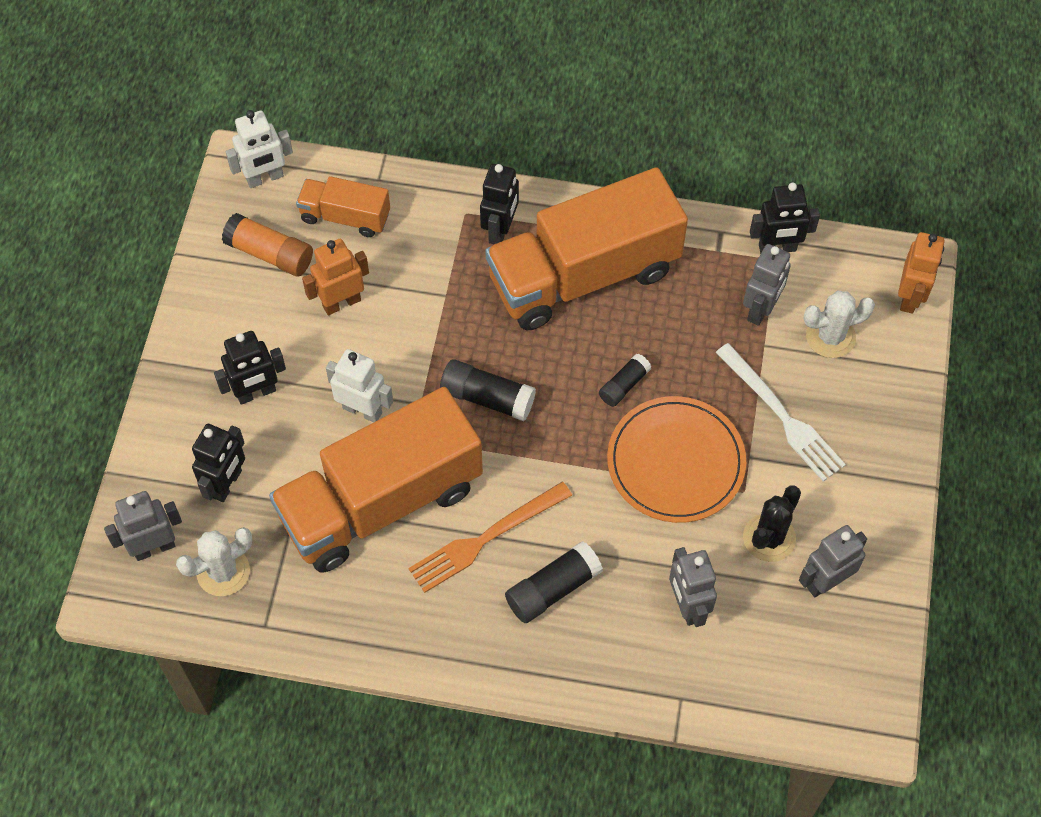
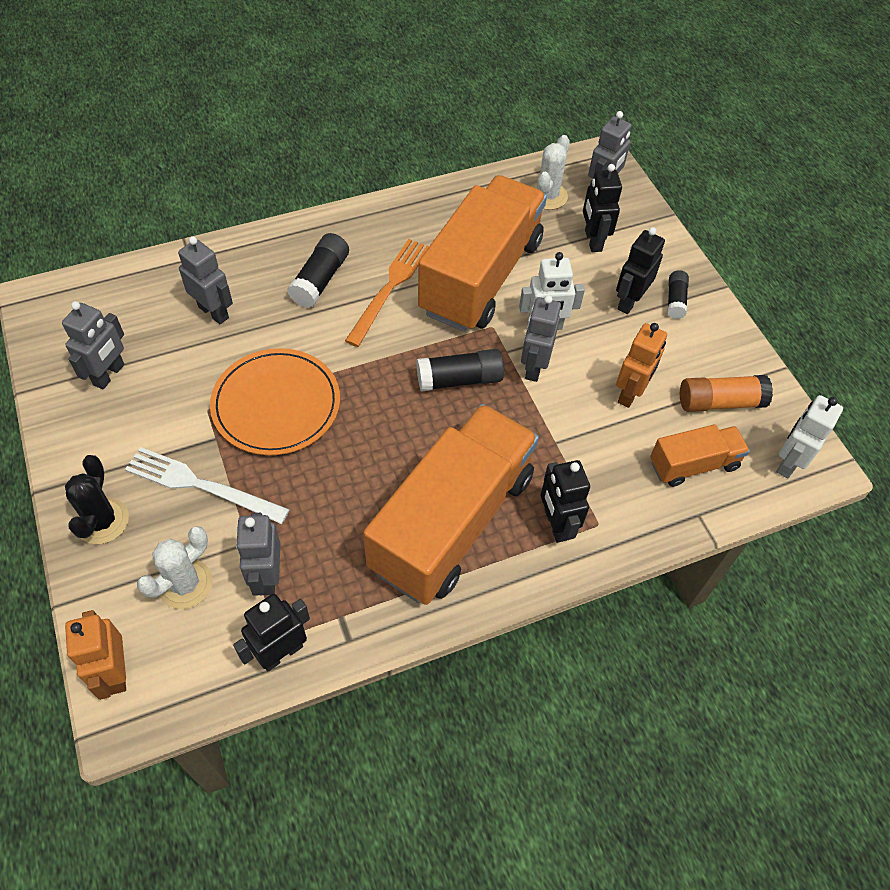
camera: 145 degrees right, 5 degrees down
black glue stick [599,354,651,407] -> black glue stick moved to [667,270,689,319]
black cactus [743,486,801,562] -> black cactus moved to [65,455,129,544]
none -> grey robot [521,295,561,382]

